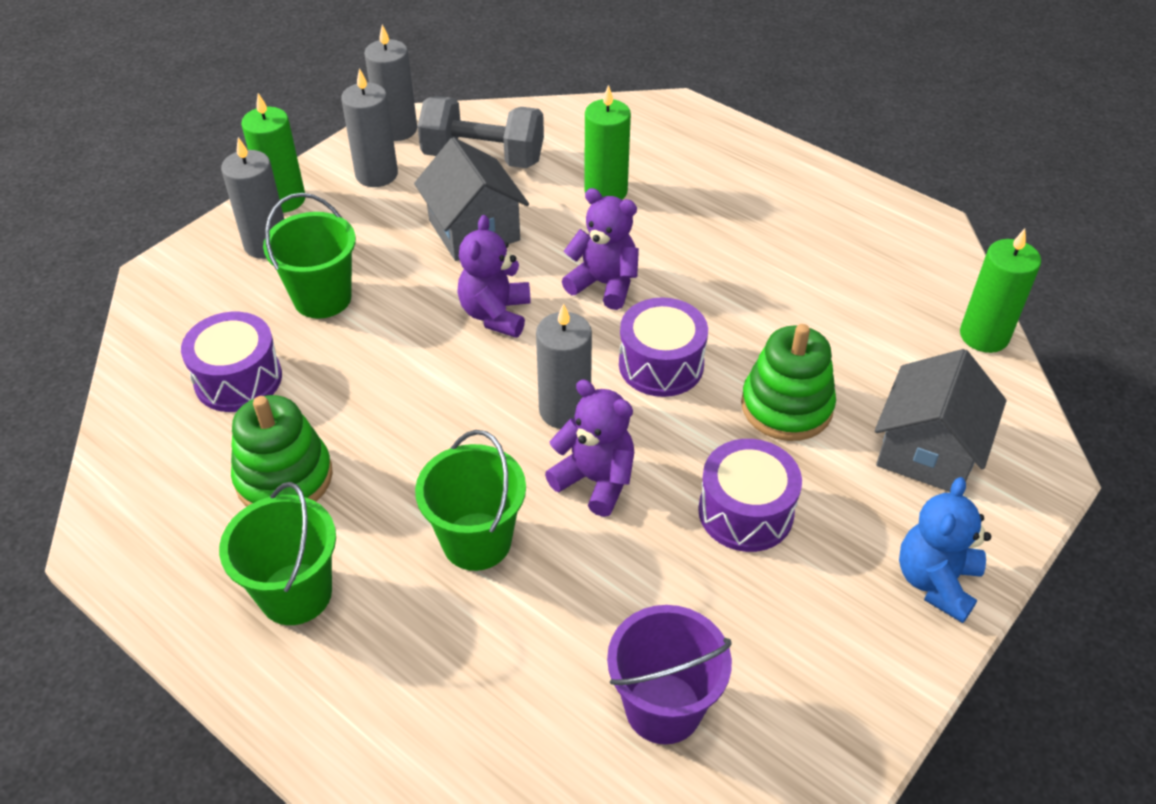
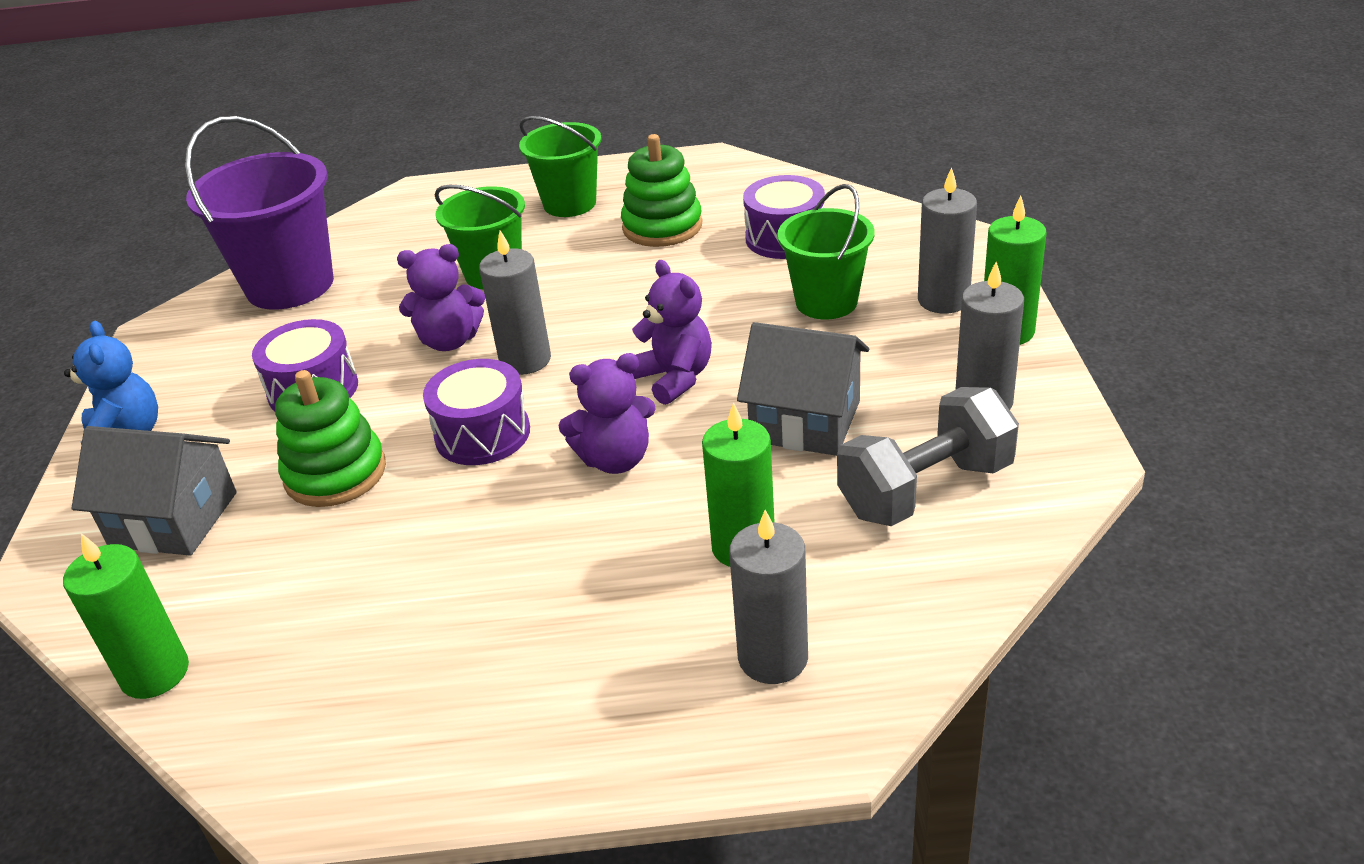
camera: 140 degrees right, 10 degrees down
grey candle [364,25,417,141] -> grey candle moved to [729,510,808,684]
purple bucket [607,605,732,744] -> purple bucket [184,116,334,310], size x1.53
grey house [875,349,1007,492] -> grey house turned 60 degrees counterclockwise [72,426,237,556]

